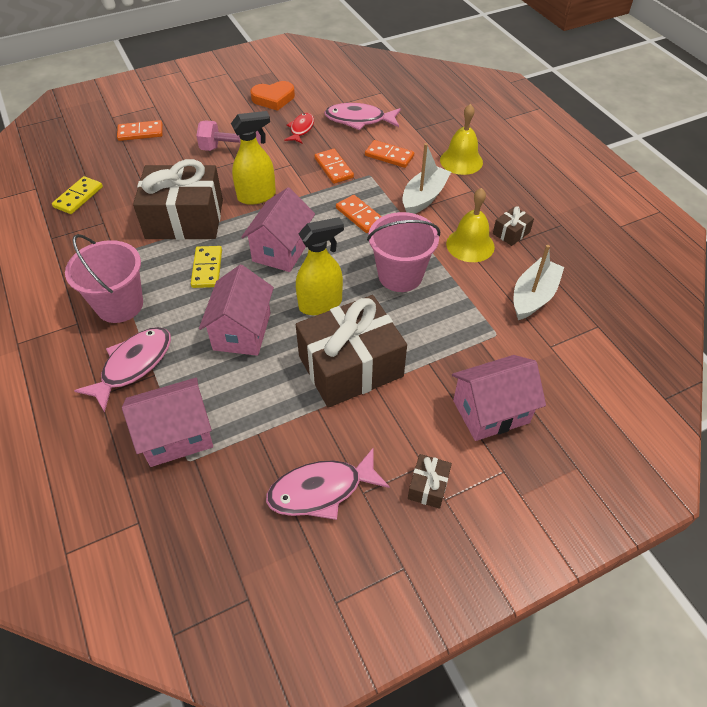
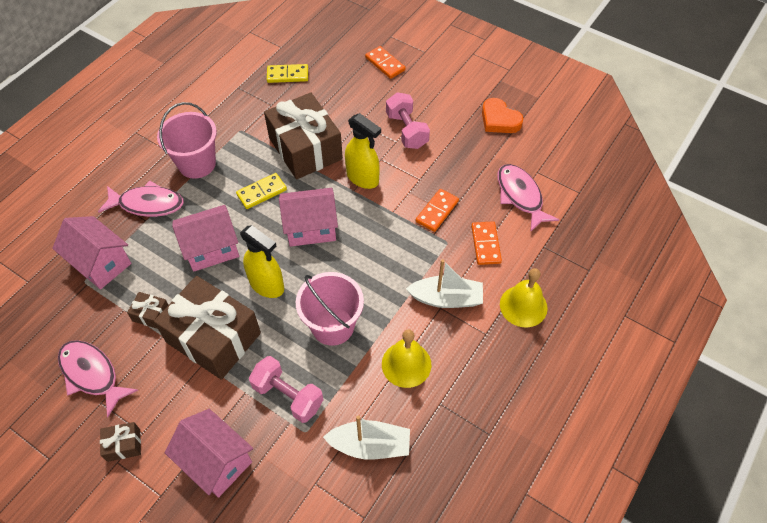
camera: 60 degrees right, 5 degrees up
red fish [284,113,314,144] -> none
orange domino [336,195,382,233] -> none
brown gift [493,206,534,246] -> brown gift moved to [127,292,168,329]
none -> pink dumbbell [249,356,323,423]

